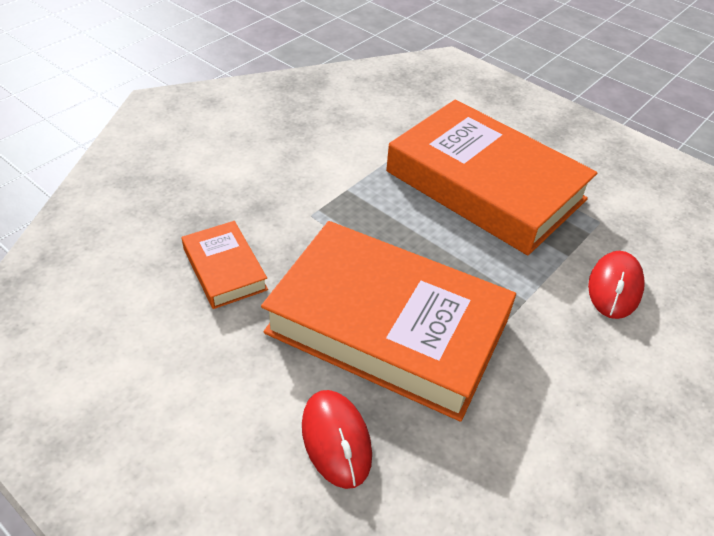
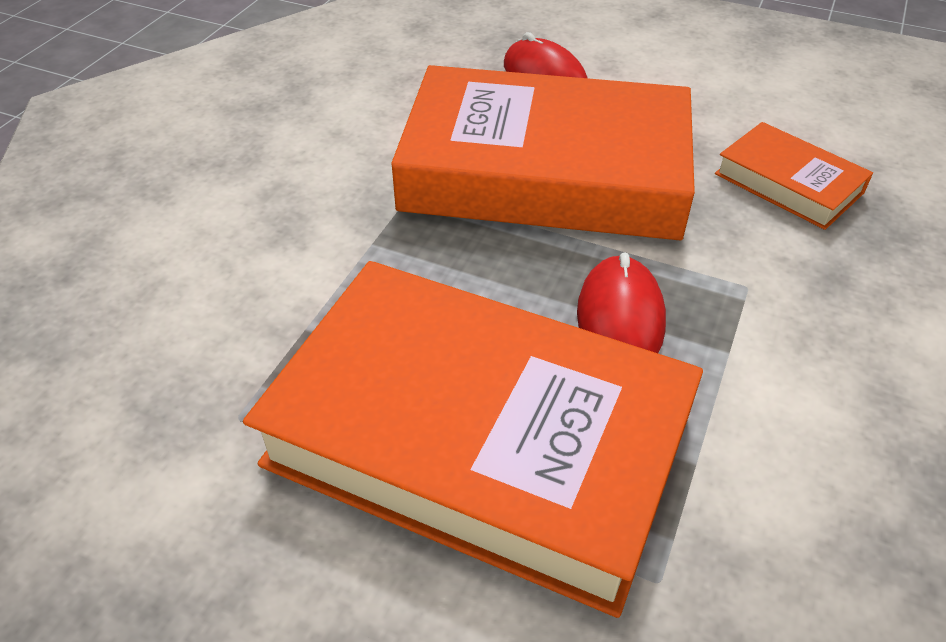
camera: 165 degrees right, 0 degrees up
red mouse [588,251,645,319] -> red mouse moved to [577,253,666,353]

